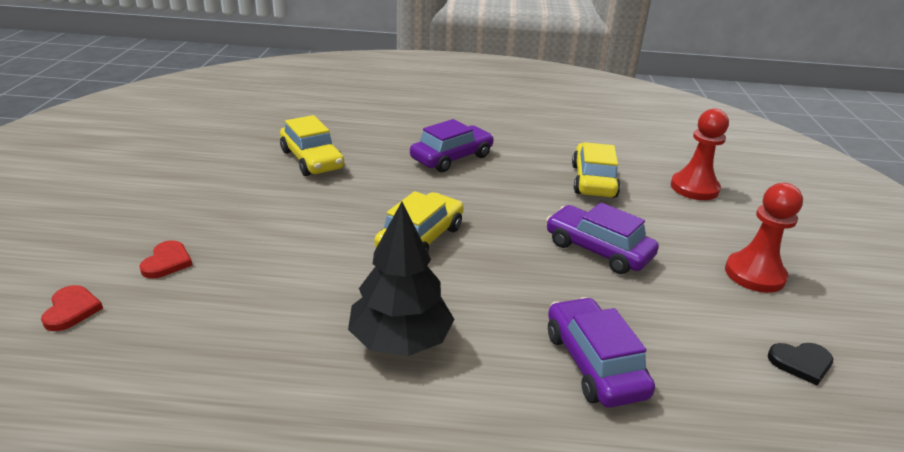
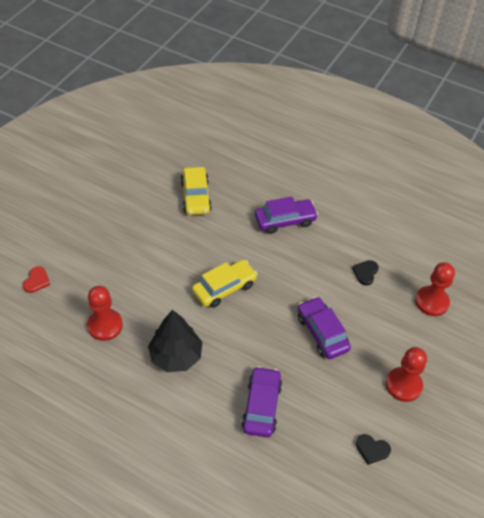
camera: 25 degrees right, 20 degrees up
red heart [139,240,193,278] -> none
yellow car [572,142,620,198] -> black heart [352,260,379,285]
none -> red pawn [87,286,123,341]

